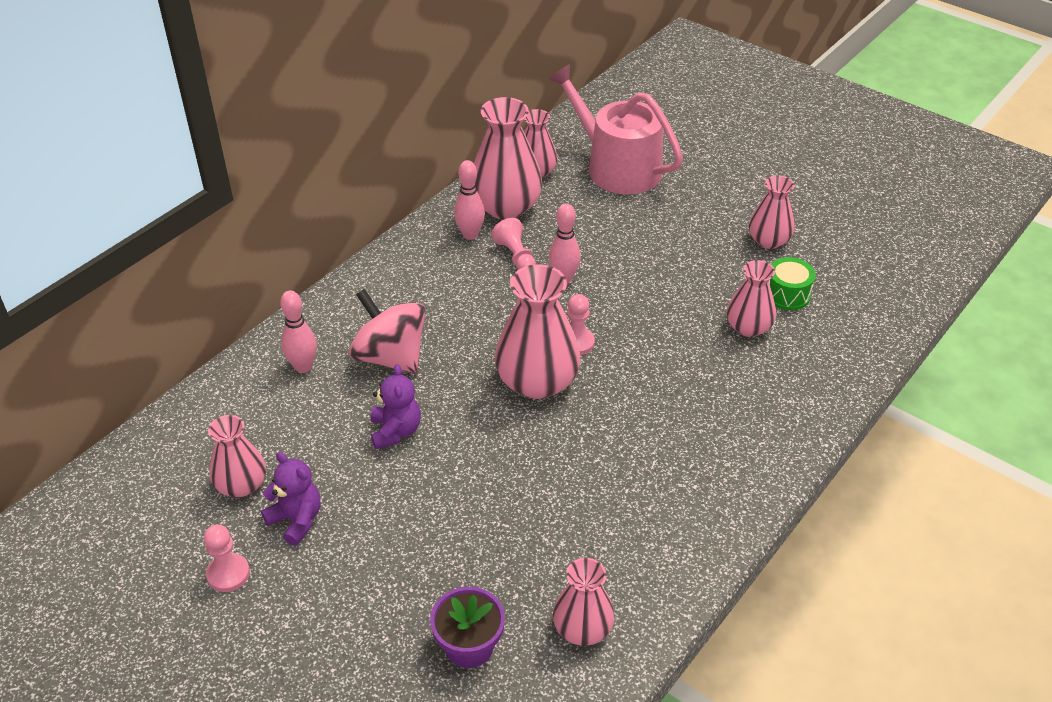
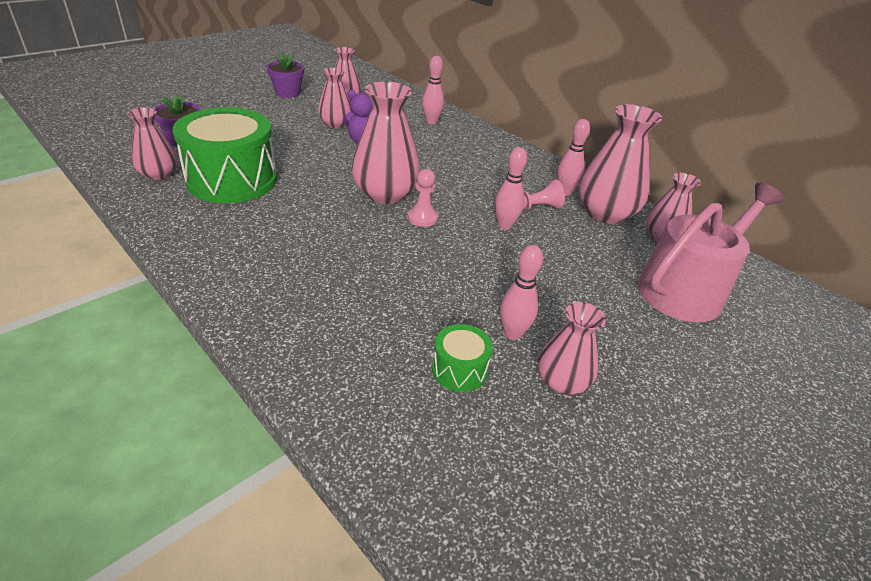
camera: 95 degrees right, 5 degrees down
pink pawn [204,525,250,592] -> purple flower pot [266,52,304,98]
purple teddy bear [261,452,321,546] -> none
pink spinning top [349,289,426,374] -> none
pink vase [727,260,776,337] -> pink vase moved to [318,68,352,128]
none -> green drum [173,107,277,203]
none -> pink bowling pin [500,245,543,340]

